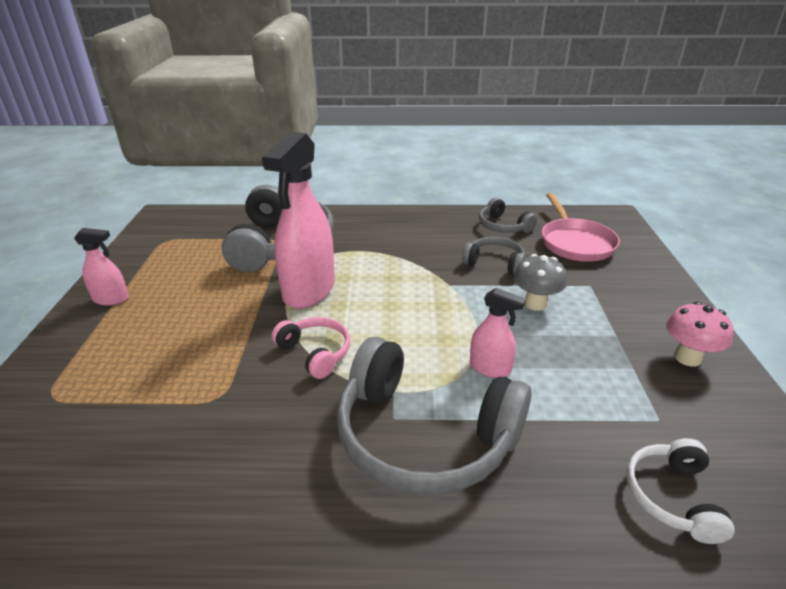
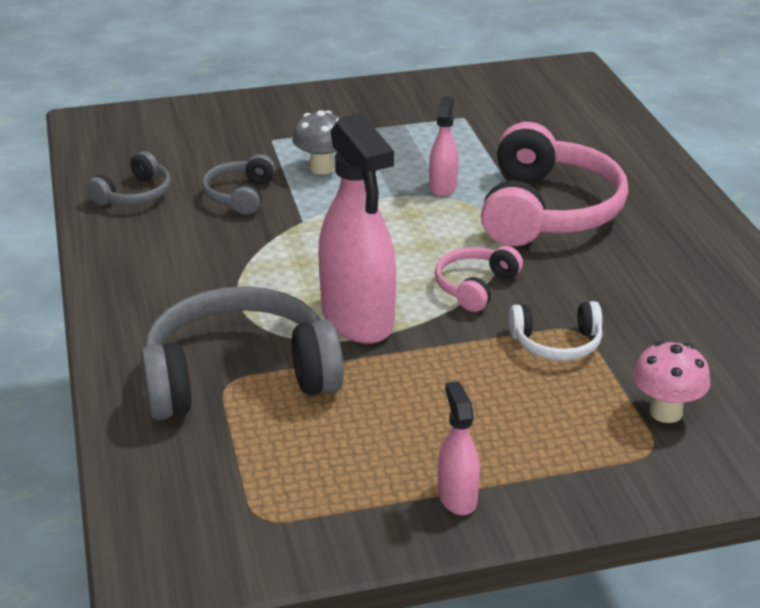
camera: 105 degrees left, 0 degrees up
pink spray bottle [262,132,335,309] -> pink spray bottle turned 60 degrees clockwise [318,113,396,344]
grey headphones [336,337,532,495] -> pink headphones [481,122,628,246]
pink pan [542,193,620,262] -> none
white headphones [626,438,735,544] -> white headphones moved to [509,301,602,361]
pink mushroom [666,302,734,367] -> pink mushroom moved to [633,341,710,423]

